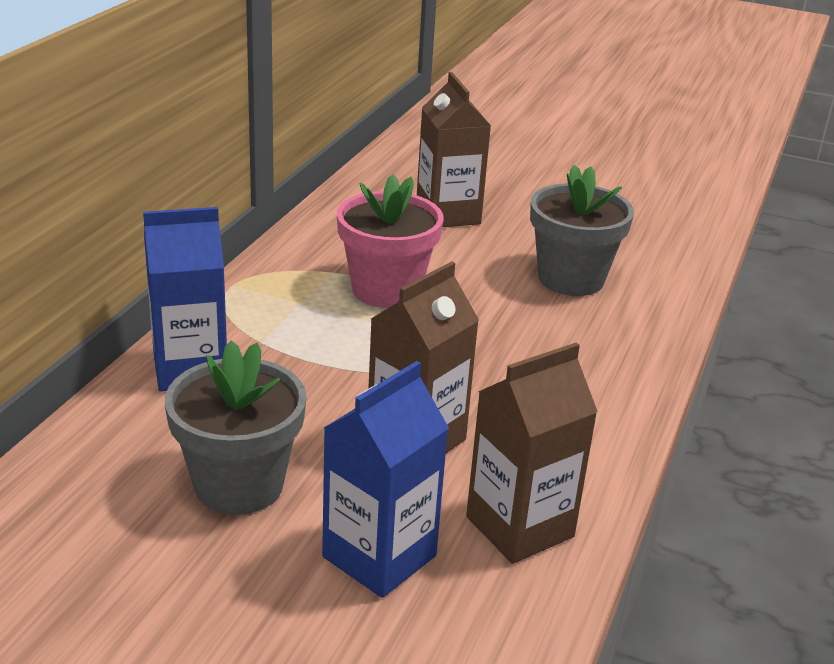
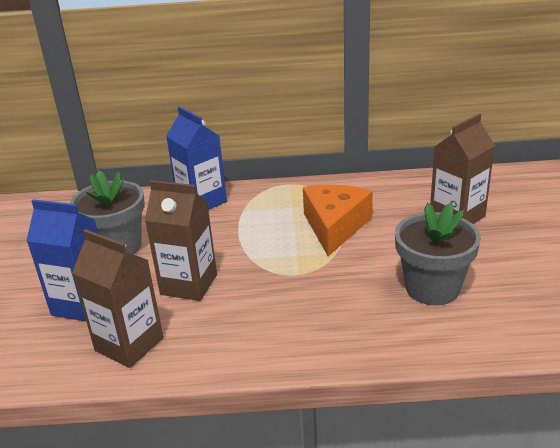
camera: 70 degrees right, 0 degrees up
pink flower pot [337,174,444,308] -> orange cheese [303,185,373,256]

